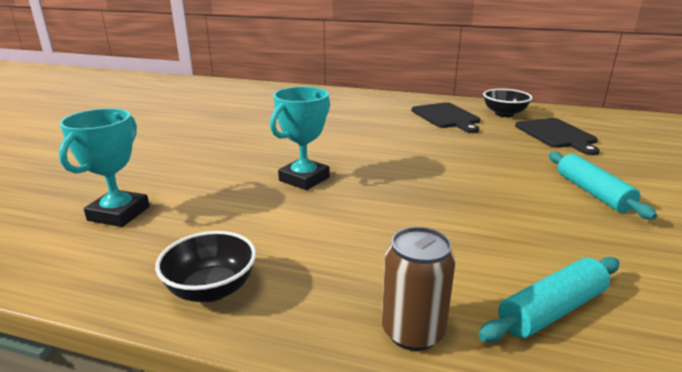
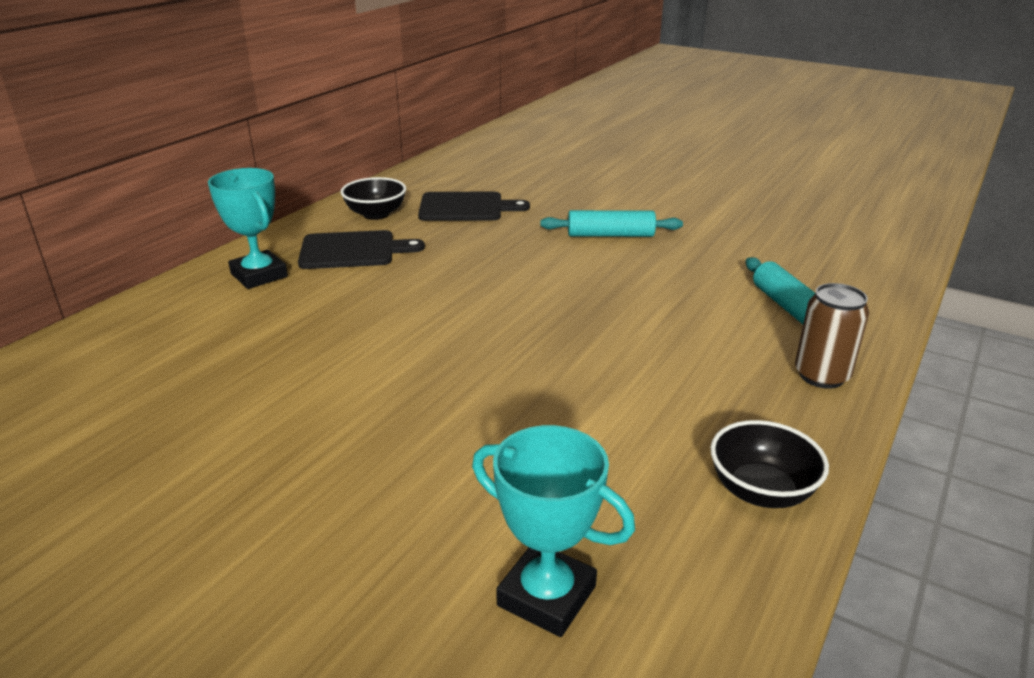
camera: 75 degrees left, 5 degrees up
turquoise trophy [270,87,330,190] -> turquoise trophy moved to [208,168,288,289]

